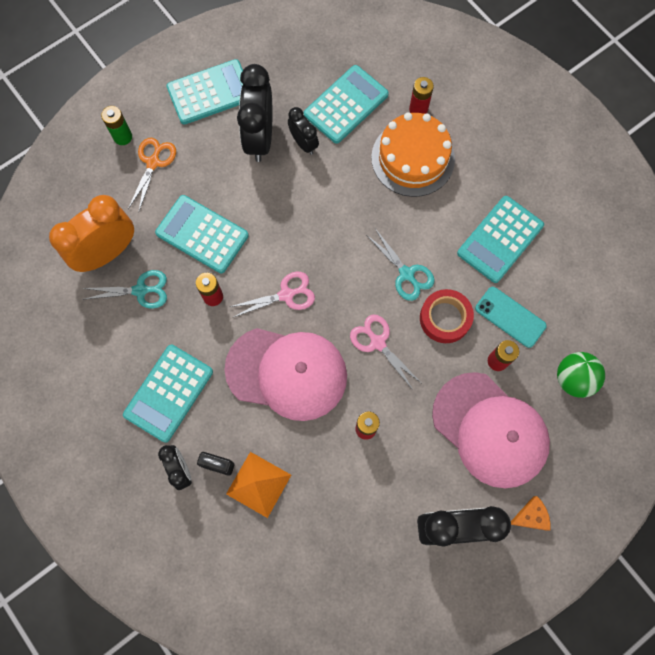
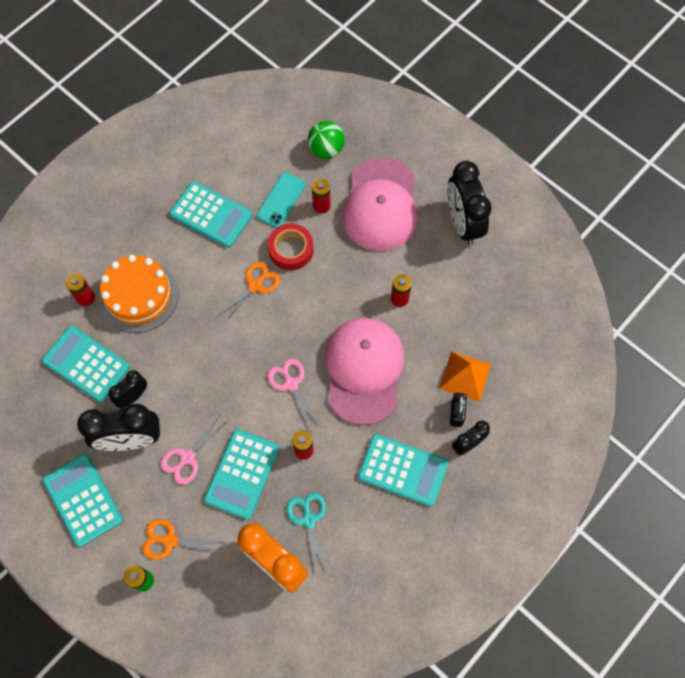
camera: 100 degrees left, 5 degrees down
pink scissors [350,315,421,390] -> pink scissors moved to [161,415,229,485]
turquoise scissors [368,230,434,301] -> orange scissors [215,262,280,325]
pink cap [432,372,550,488] -> pink cap turned 150 degrees clockwise [342,157,417,251]
orange cheese [511,496,551,530] -> none

